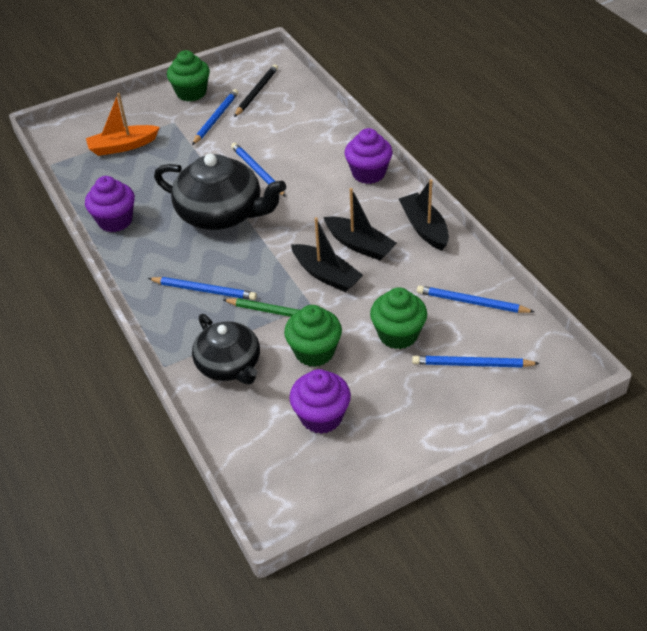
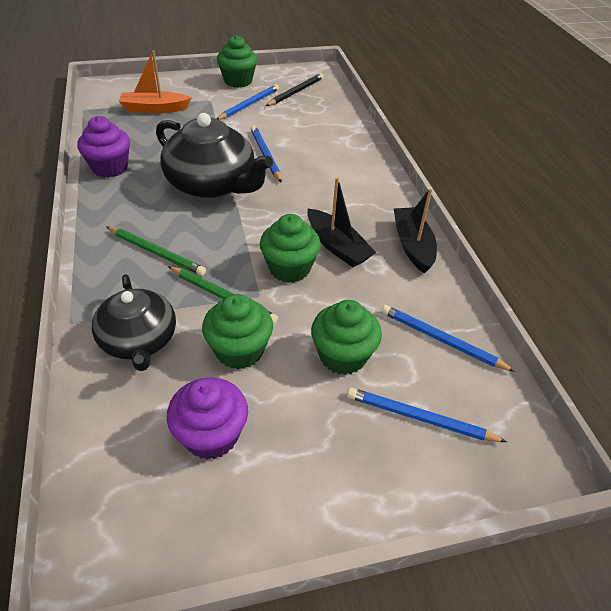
camera: 10 degrees right, 0 degrees up
blue pencil [148,277,257,300] -> green pencil [106,226,206,276]
black boat [291,217,363,292] -> green cupcake [260,214,321,283]
purple cupcake [345,128,393,184] -> none

